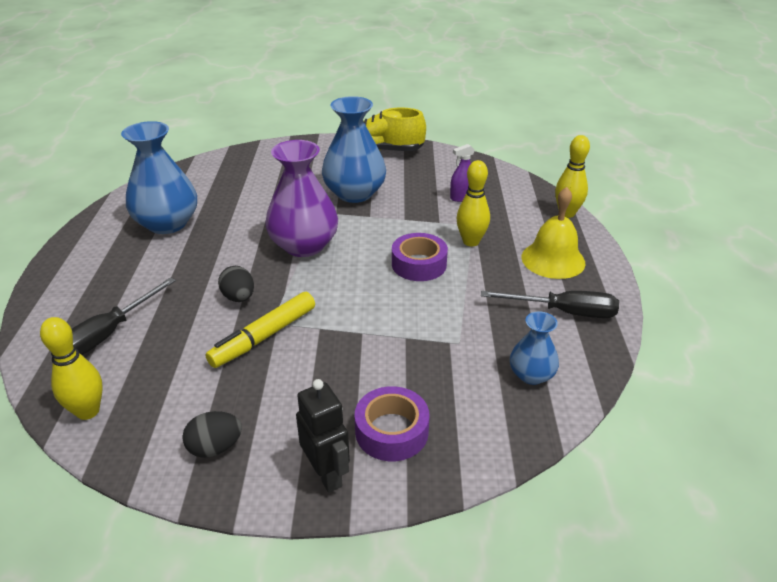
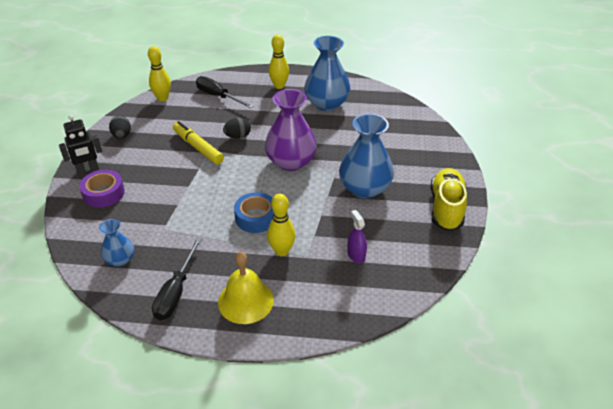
camera: 95 degrees right, 5 degrees up
purple tape [392,233,448,281] -> blue tape [234,192,274,233]
yellow bowling pin [555,135,590,218] -> yellow bowling pin moved to [269,35,289,89]

